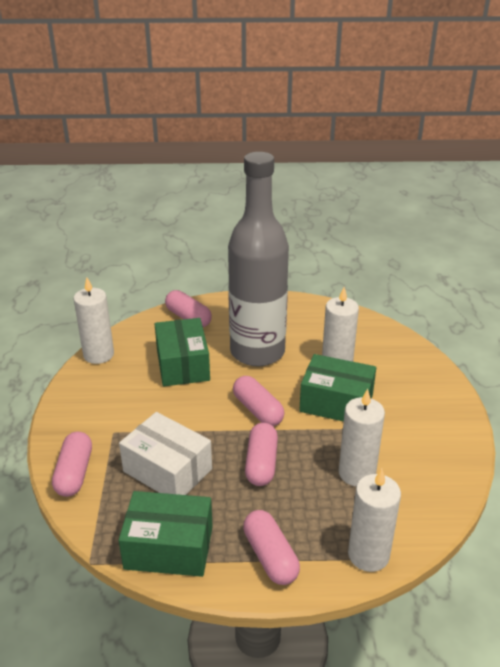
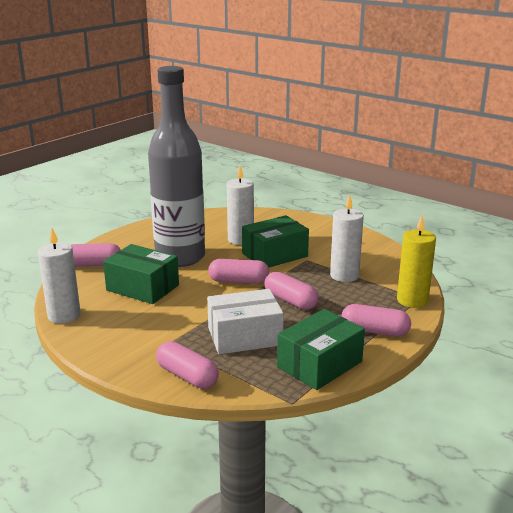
camera: 50 degrees left, 10 degrees down
white candle [348,469,401,572] -> yellow candle [397,216,436,308]

